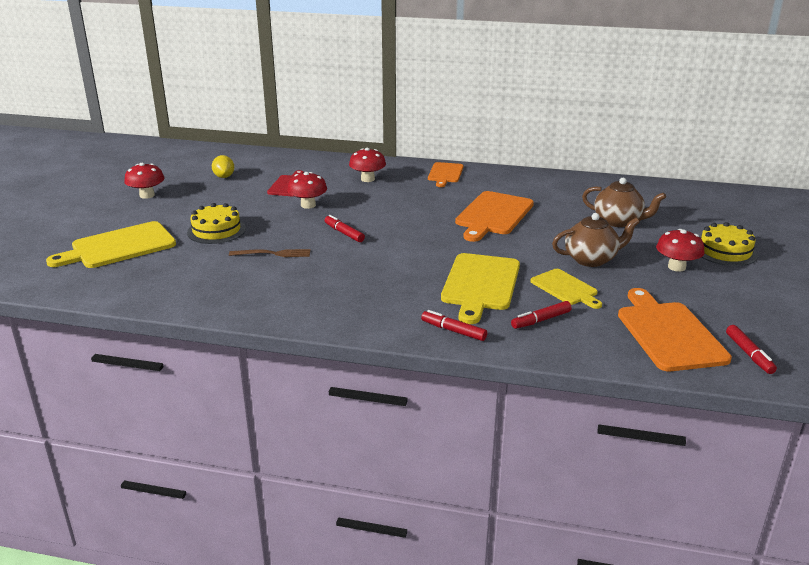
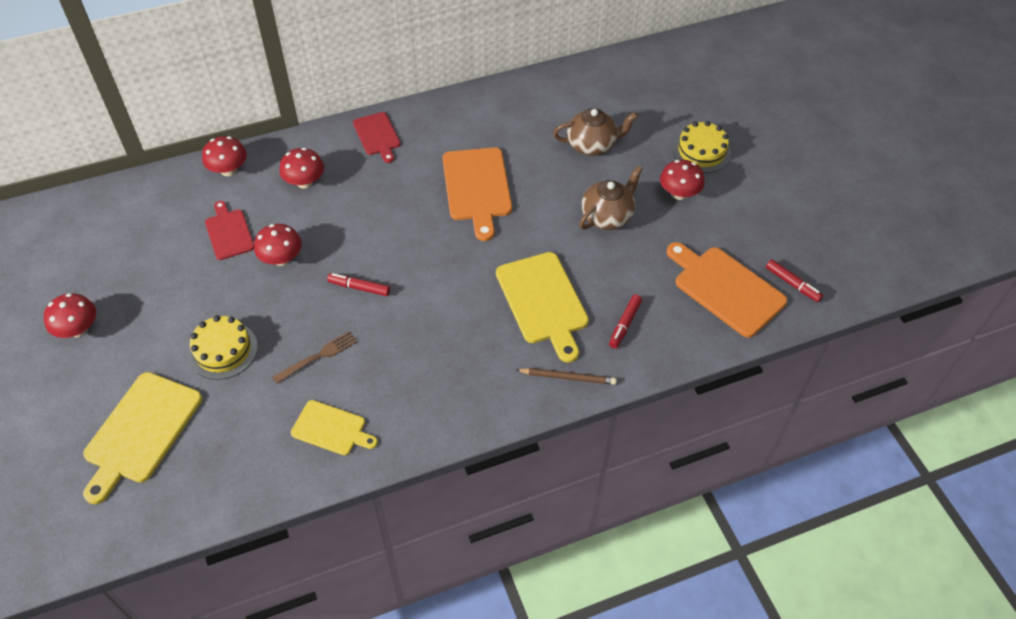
camera: 35 degrees left, 25 degrees up
yellow lemon [212,155,234,178] -> none
red marker [421,310,487,341] -> brown pencil [517,368,617,385]
orange cutting board [428,162,464,187] -> red cutting board [353,112,401,163]
yellow cutting board [530,269,602,309] -> yellow cutting board moved to [291,400,378,455]
none -> red mushroom [202,136,247,176]

